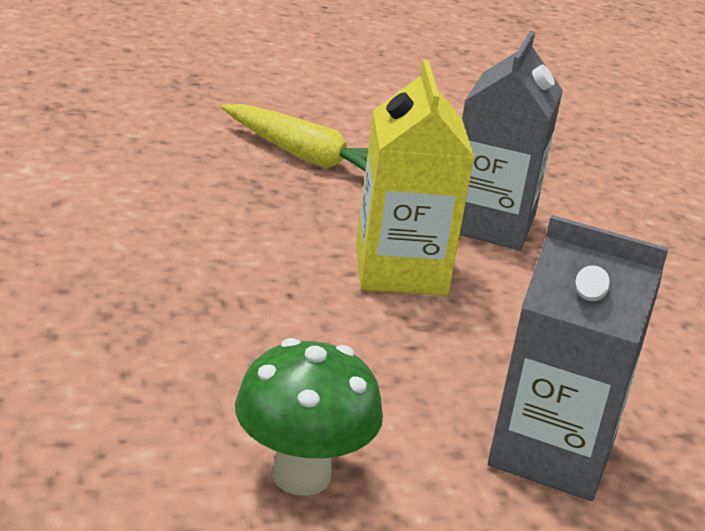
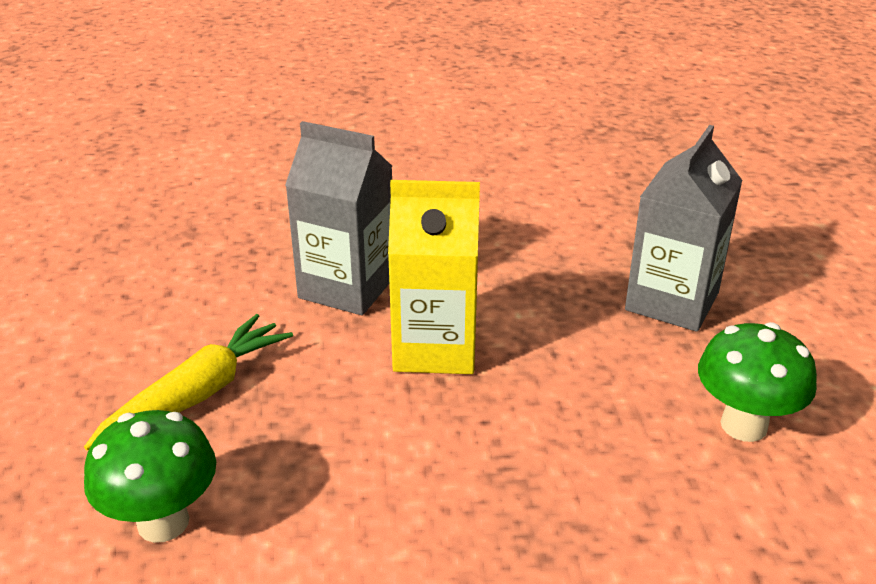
camera: 80 degrees left, 5 degrees up
none -> green mushroom [84,410,216,543]

